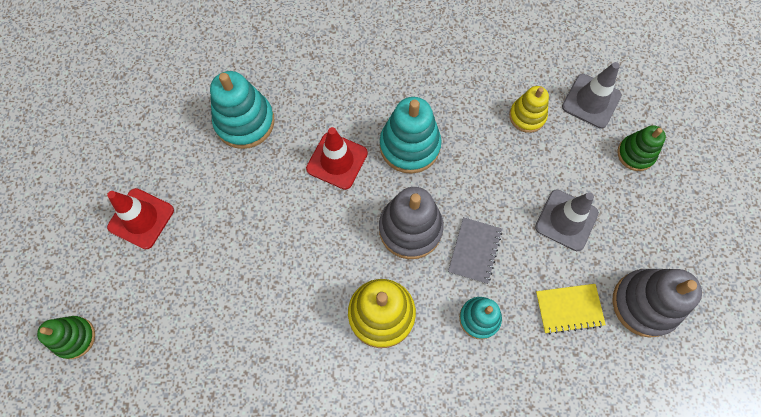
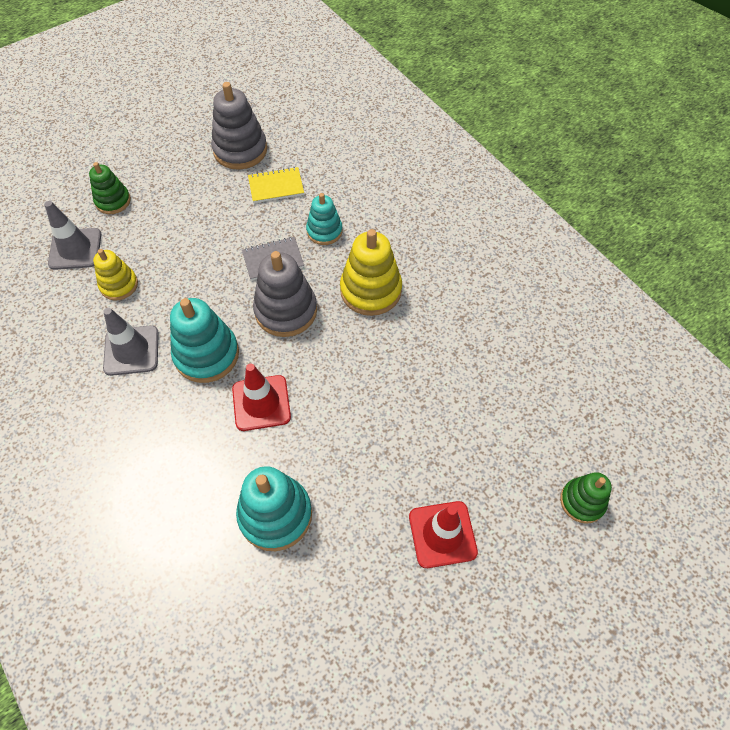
camera: 125 degrees left, 10 degrees down
grey traffic cone [535,190,599,251] -> grey traffic cone moved to [103,308,159,376]
yellow notebook [536,284,606,334] -> yellow notebook turned 60 degrees counterclockwise [248,167,304,203]

